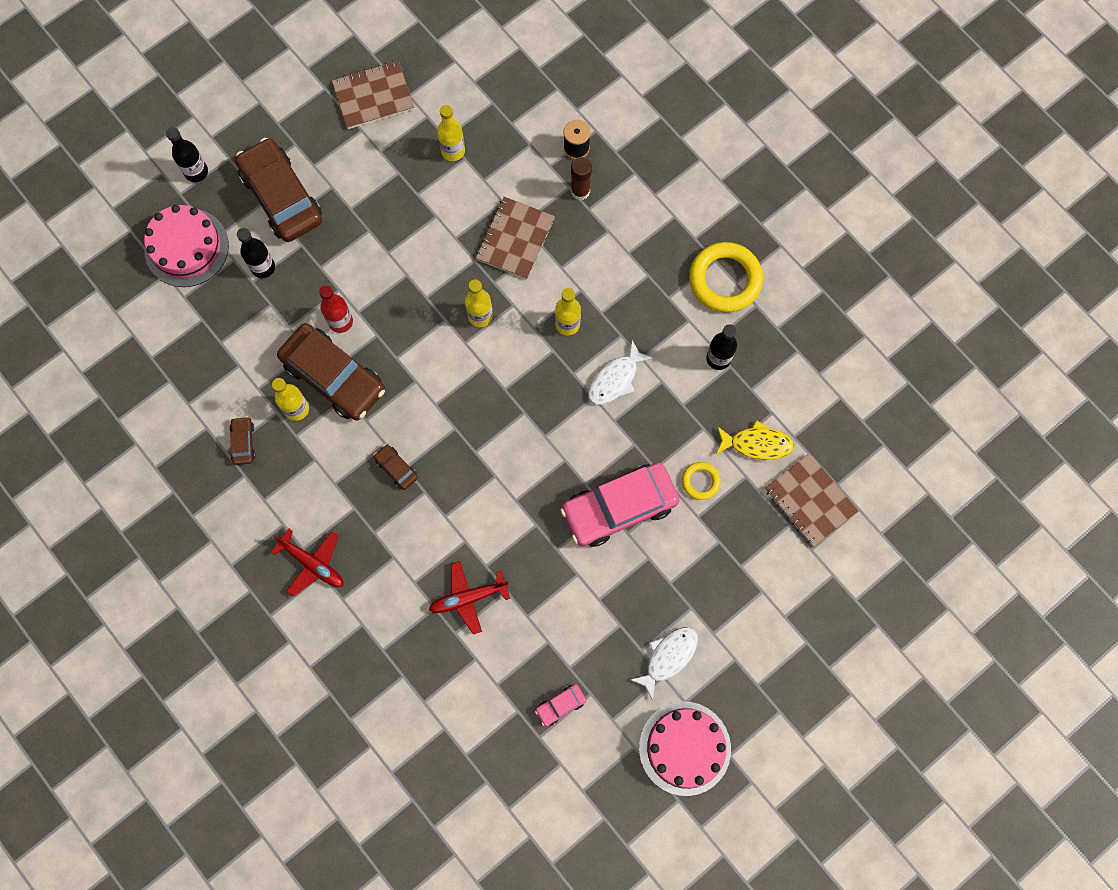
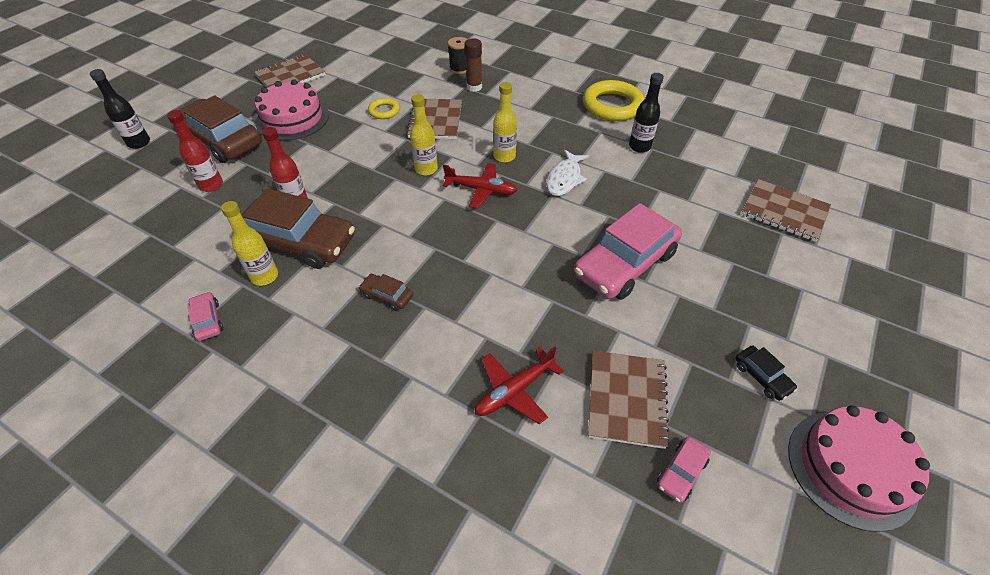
camera: 20 degrees left, 25 degrees down
pink cake [144,205,229,287] -> pink cake moved to [255,79,329,141]
brown car [230,416,255,465] -> pink car [188,292,223,341]
black bottle [237,228,275,278] -> red bottle [167,110,223,192]
red plane [271,529,344,597] -> red plane moved to [442,163,517,209]
yellow bottle [437,105,465,161] -> none
white fish [630,627,698,701] -> black car [735,345,797,401]
yellow ring [682,462,721,500] -> yellow ring moved to [368,98,400,119]
yellow fish [716,420,794,460] -> none
none -> brown notebook [588,351,670,449]

